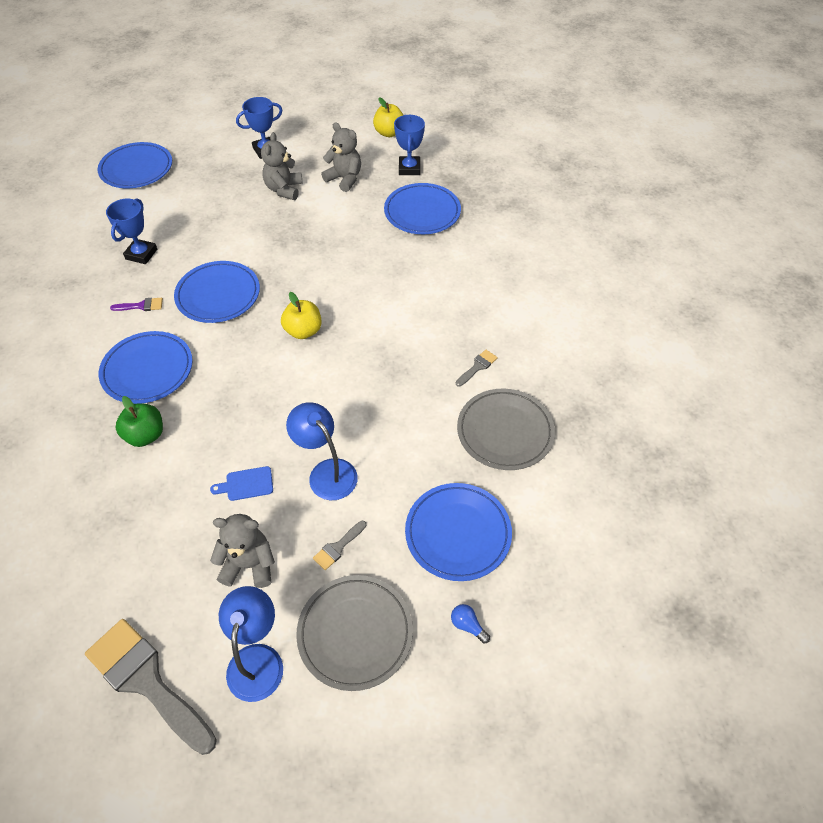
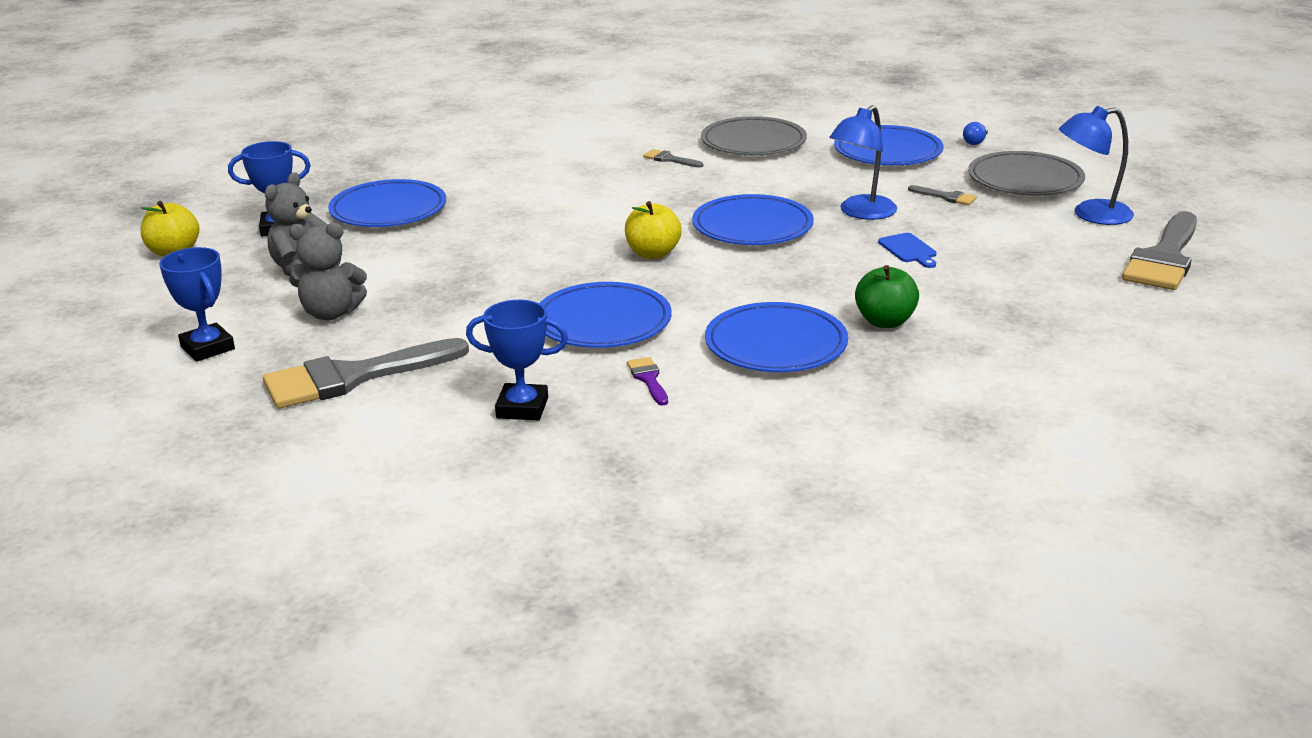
camera: 100 degrees left, 25 degrees down
blue plate [97,142,172,188] -> blue plate moved to [692,194,814,245]
grey teddy bear [210,514,275,588] -> none
none -> grey brush [263,338,469,409]

